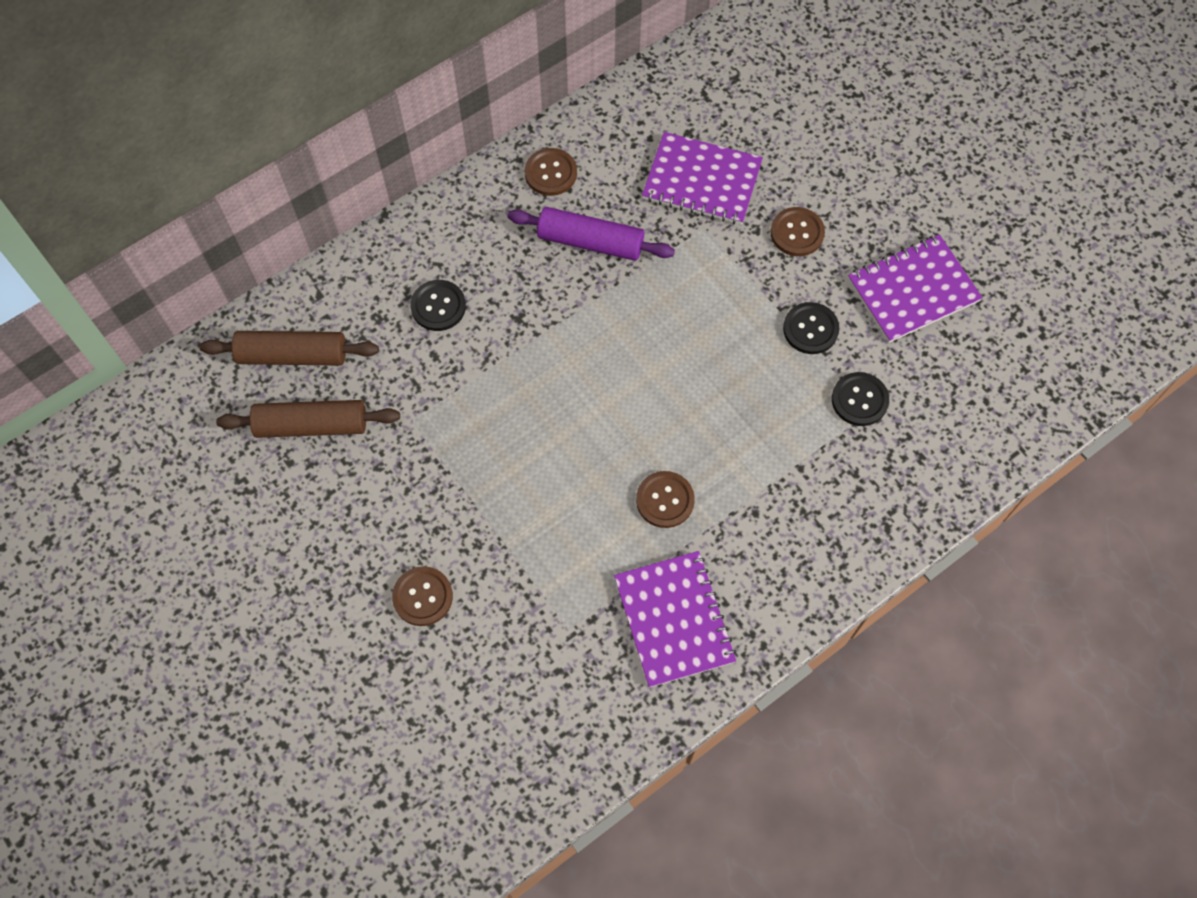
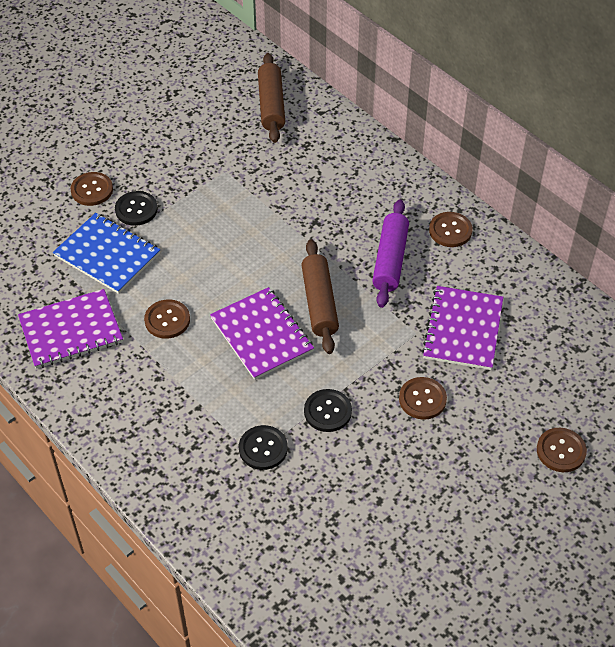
camera: 85 degrees right, 15 degrees down
brown rolling pin [216,400,400,438] -> brown rolling pin moved to [301,239,339,354]
black button [410,280,466,331] -> black button moved to [115,191,158,226]
purple notebook [848,234,983,343] -> purple notebook moved to [210,287,314,380]
none -> blue notebook [53,213,161,294]
none -> brown button [537,428,587,472]

